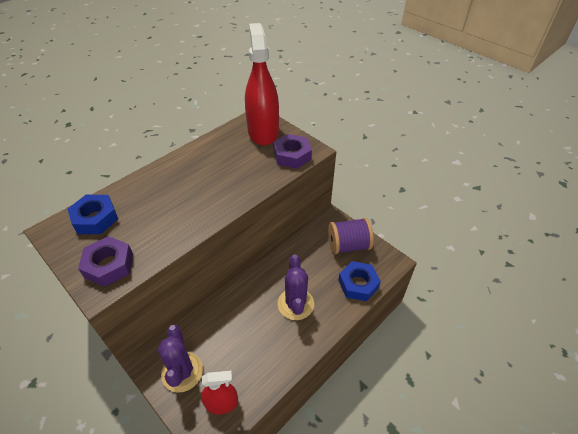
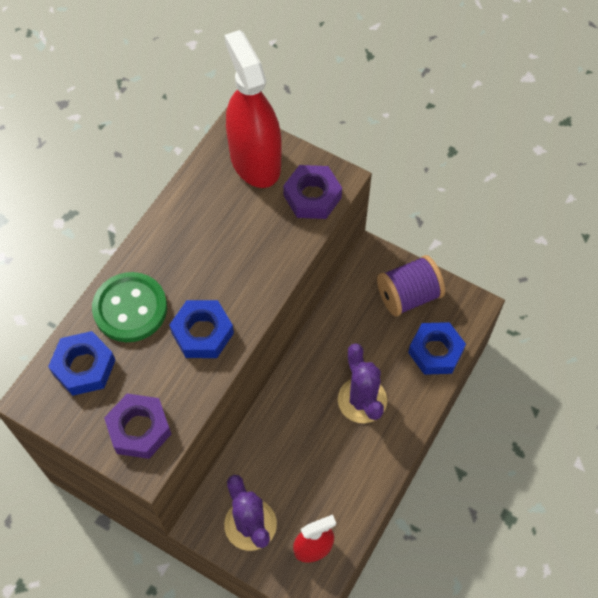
camera: 15 degrees left, 15 degrees up
none -> green button [92,272,167,342]
none -> blue nut [169,300,234,358]

